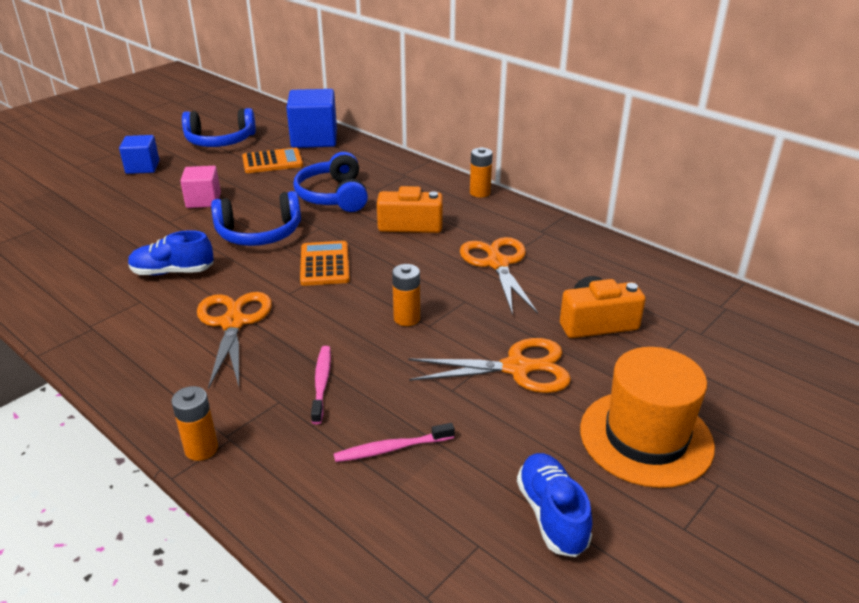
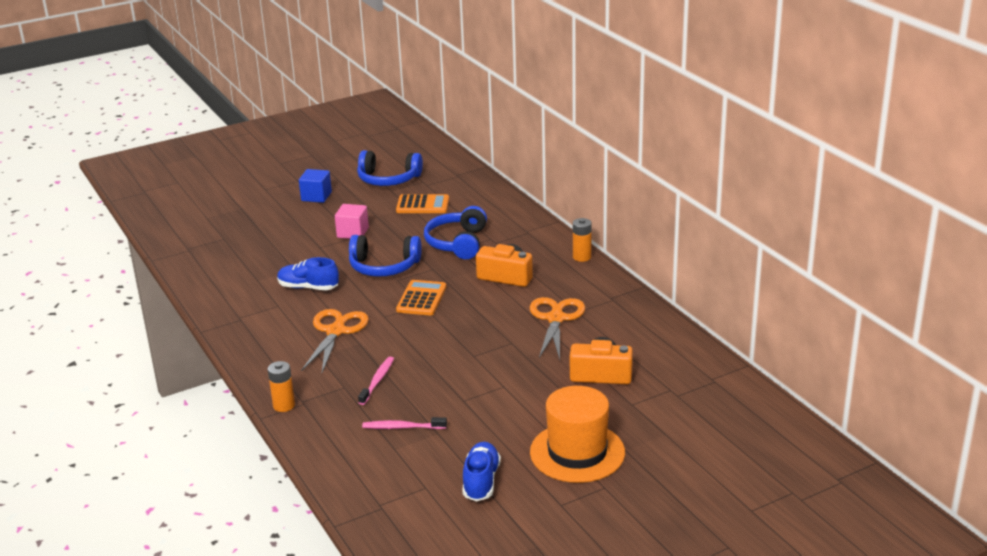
camera: 20 degrees right, 5 degrees down
blue cube [286,89,337,148] -> none
orange battery [392,264,420,326] -> none
orange scissors [408,338,571,393] -> none

